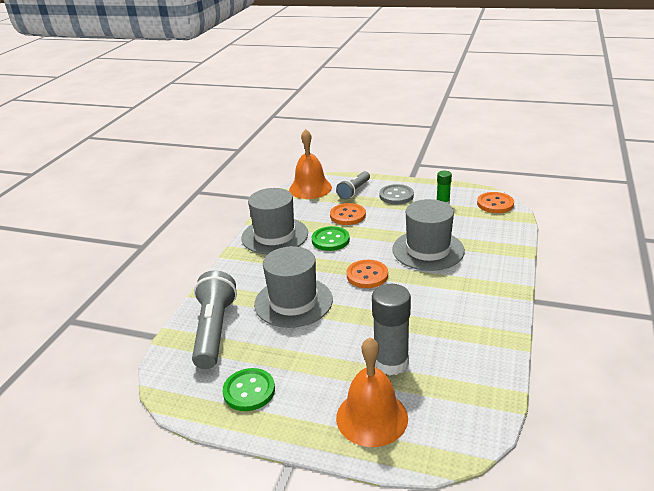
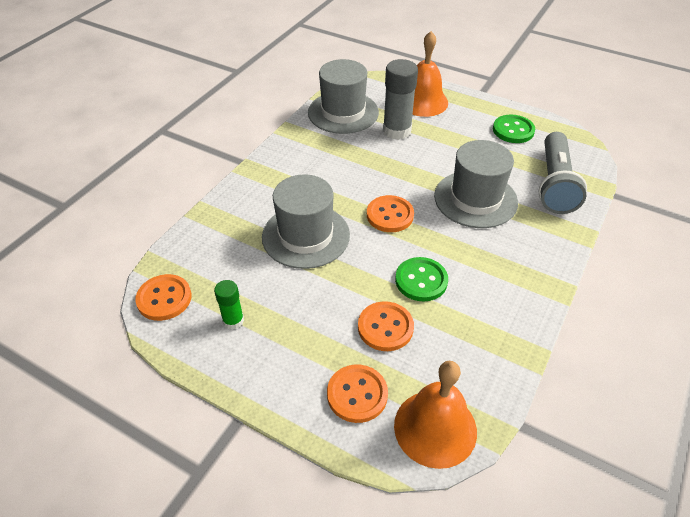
camera: 170 degrees left, 15 degrees up
grey hat [241,188,308,254] -> grey hat moved to [308,59,379,134]
grey flashlight [336,171,370,200] -> orange button [327,365,388,423]
grey button [379,184,414,204] -> none

